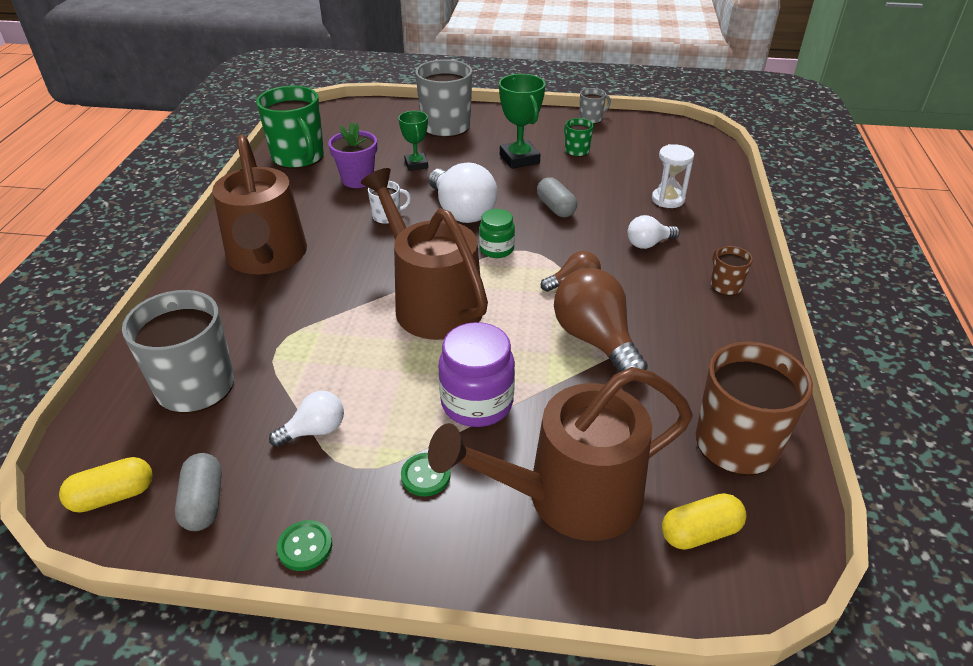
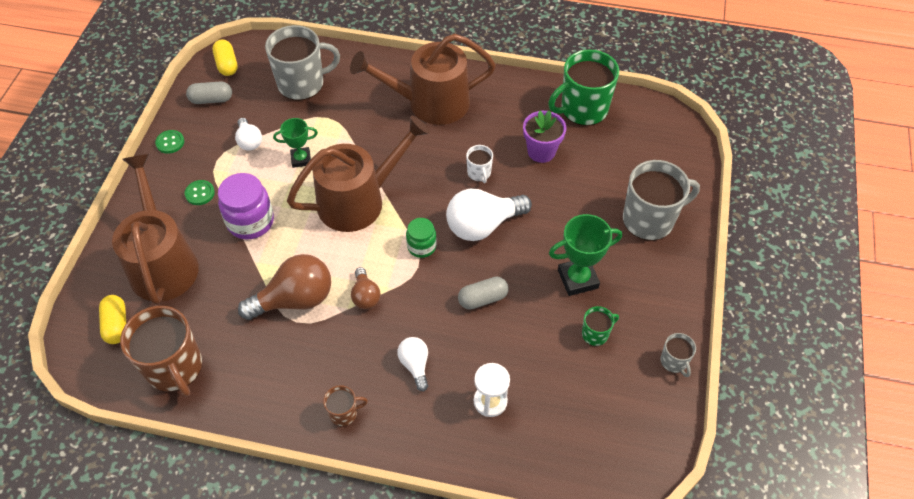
camera: 95 degrees right, 15 degrees up
green trophy [398,111,428,171] -> green trophy moved to [273,118,318,168]

